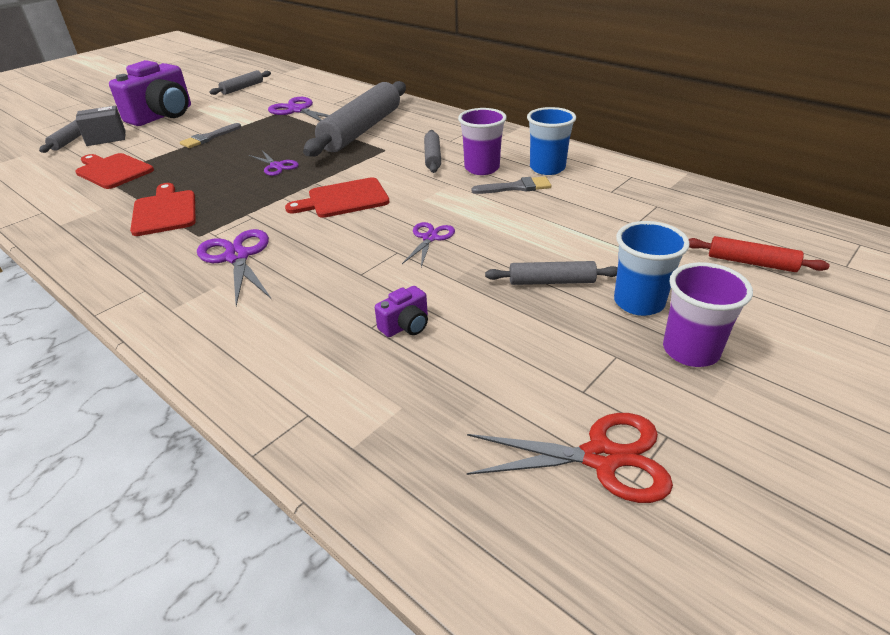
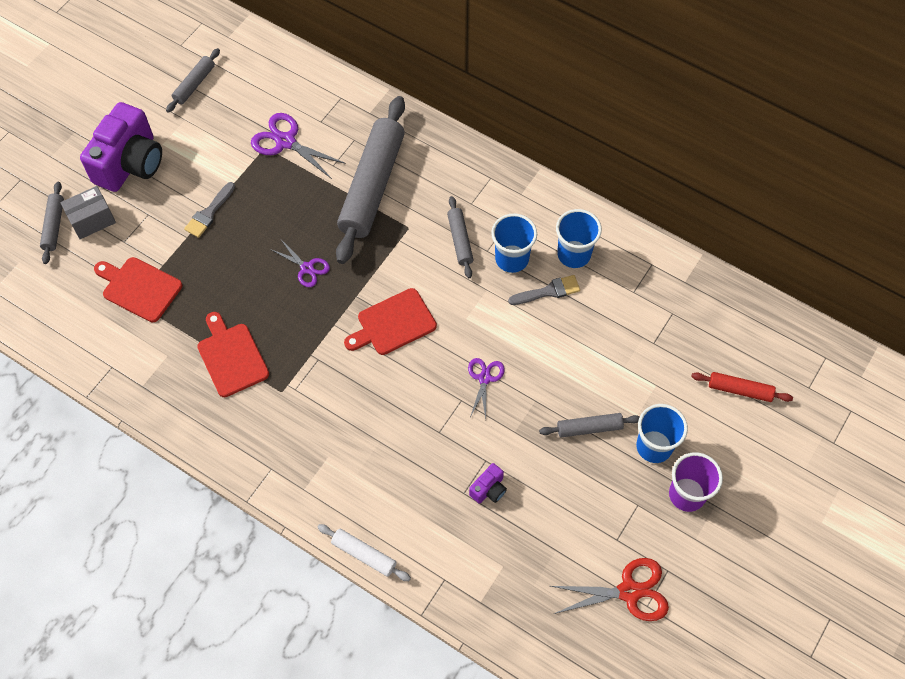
camera: 10 degrees left, 25 degrees up
purple scissors [197,229,271,306] -> none
purple cup [458,108,507,175] -> blue cup [491,214,537,273]
none -> white rolling pin [317,524,411,581]

